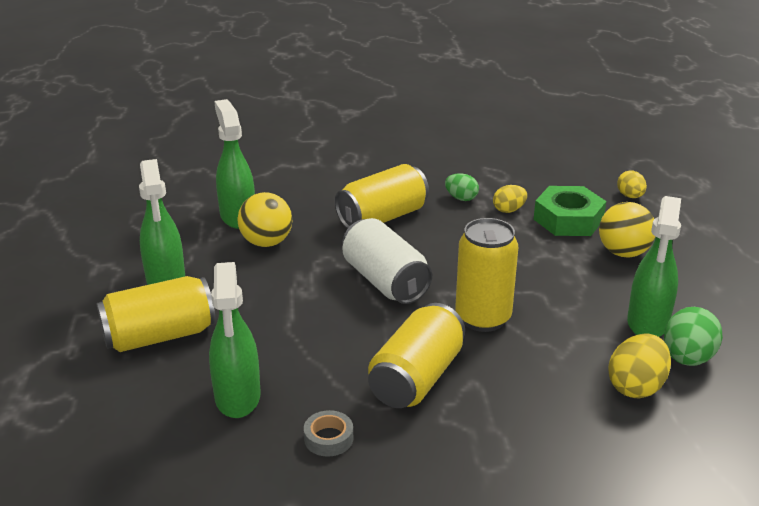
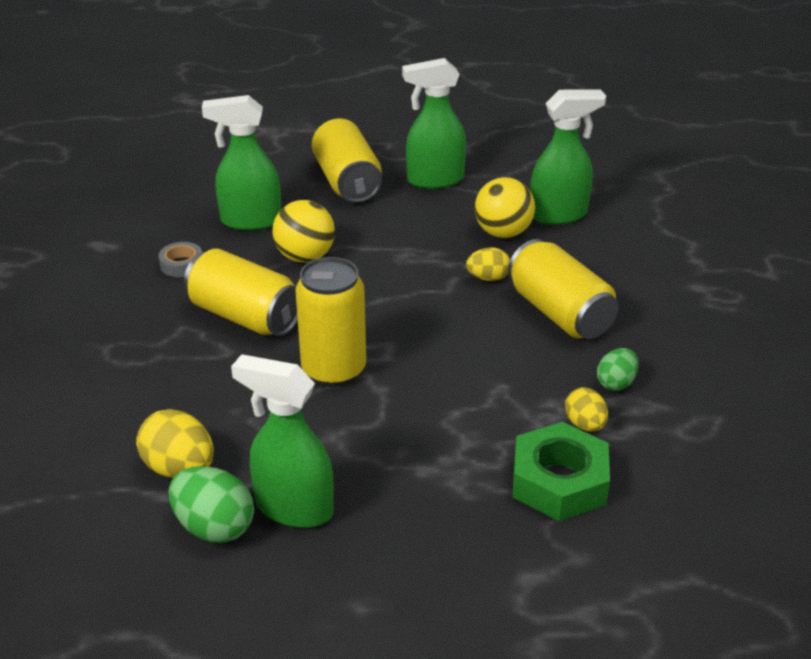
camera: 95 degrees right, 5 degrees up
white can [342,218,432,304] -> none
yellow ball [599,202,655,257] -> yellow ball moved to [272,200,335,262]
yellow egg [617,170,647,198] -> yellow egg moved to [466,247,510,281]

